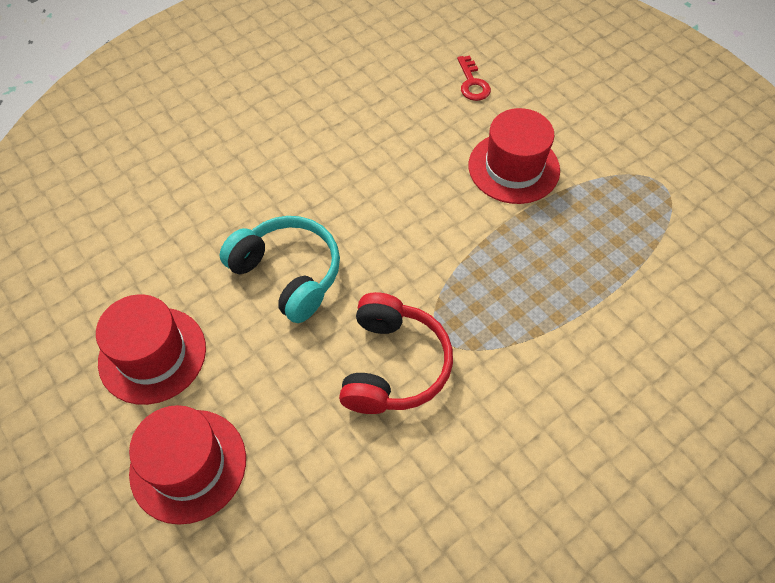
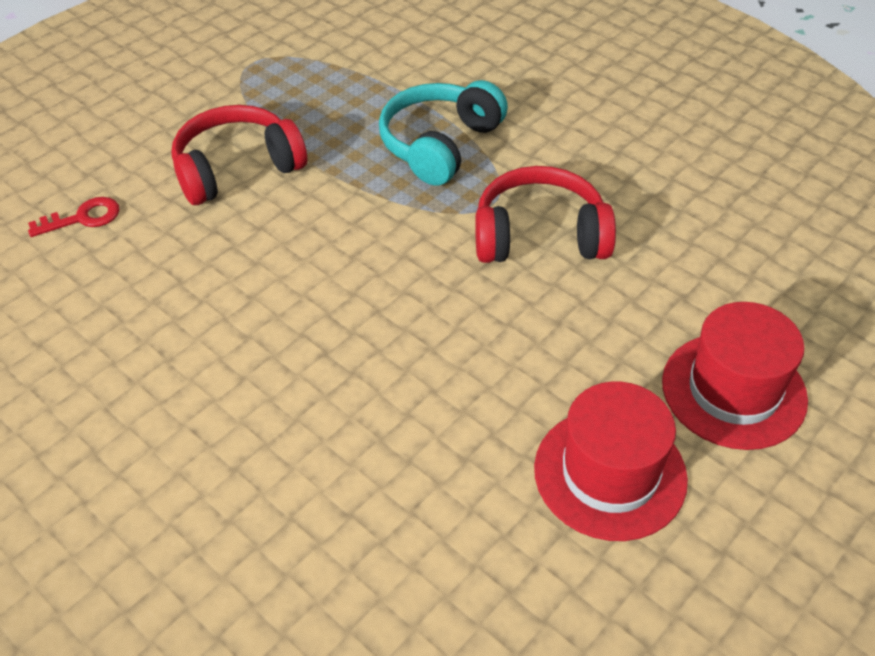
camera: 100 degrees left, 10 degrees down
turquoise headphones [220,216,340,323] -> turquoise headphones moved to [379,80,508,186]
red hat [469,108,560,204] -> red headphones [171,105,307,205]

